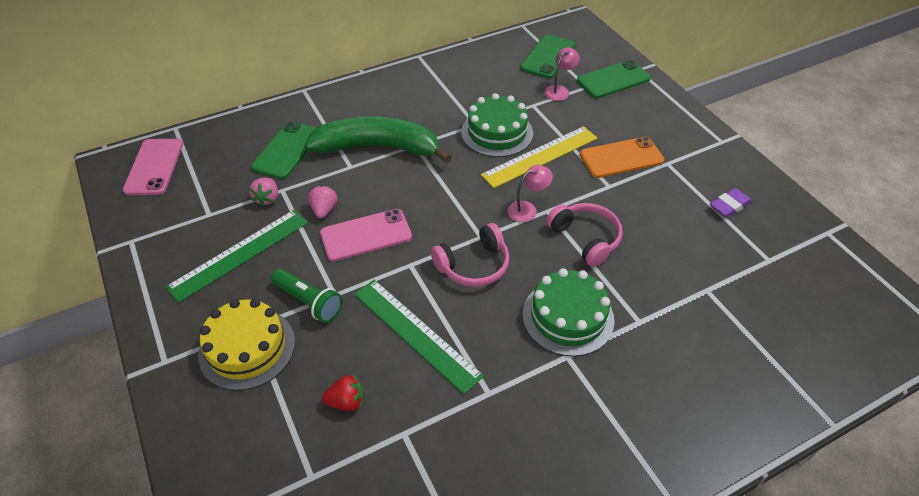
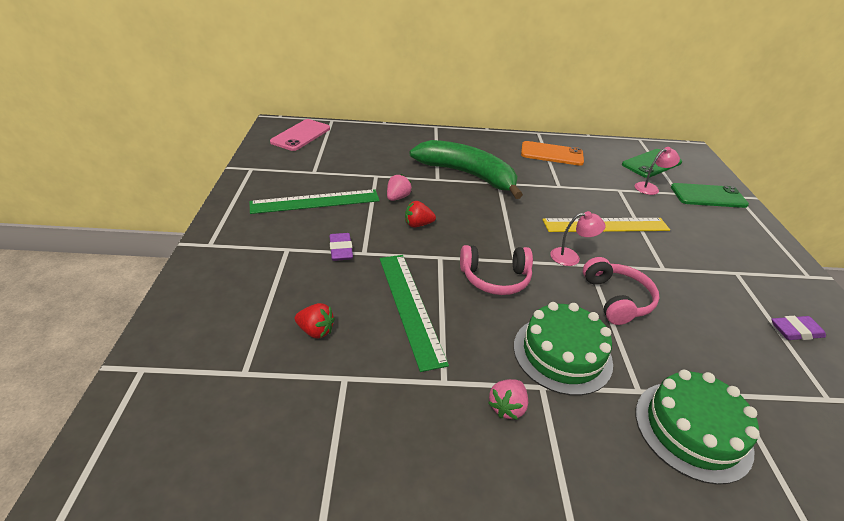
camera: 25 degrees right, 10 degrees down
yellow cake [198,299,295,391] -> none
pink strawberry [249,178,278,207] -> pink strawberry moved to [488,379,528,420]
green phone [251,121,316,179] -> none
green flashlight [271,269,343,323] -> purple eraser [329,233,353,261]
pink phone [320,209,412,261] -> red strawberry [405,201,436,227]
green cake [461,93,533,157] -> green cake moved to [635,369,760,485]
orange phone [580,136,664,178] -> orange phone moved to [521,141,584,166]

